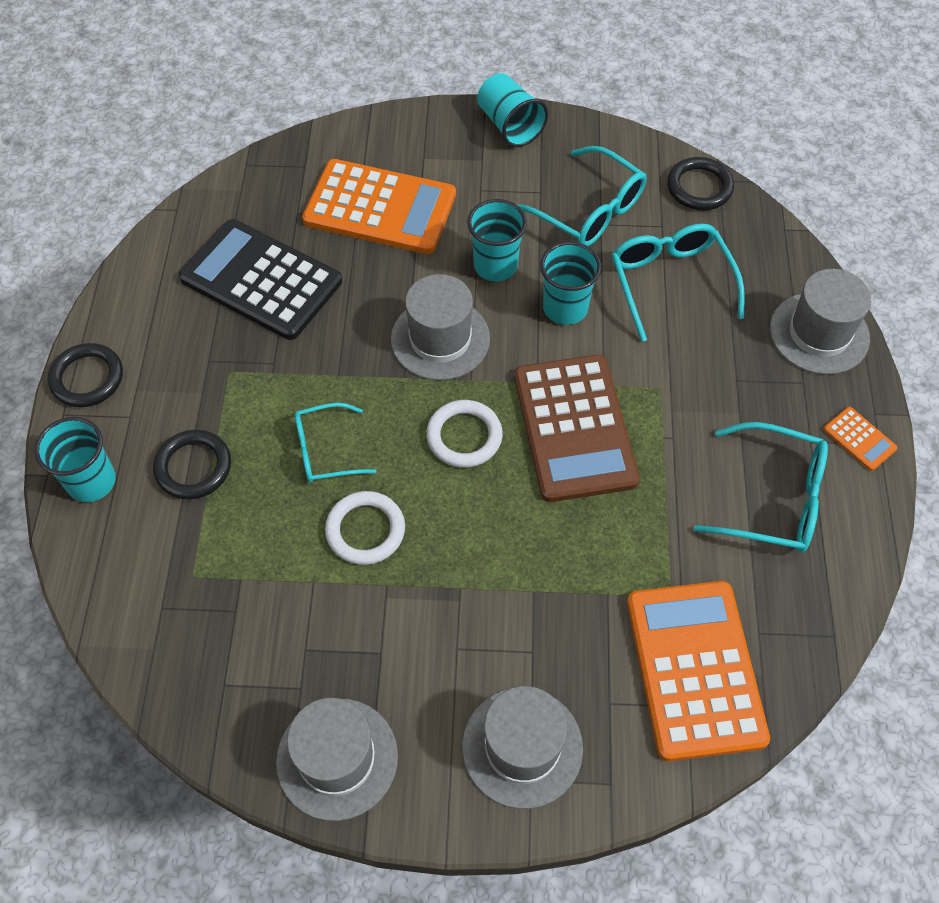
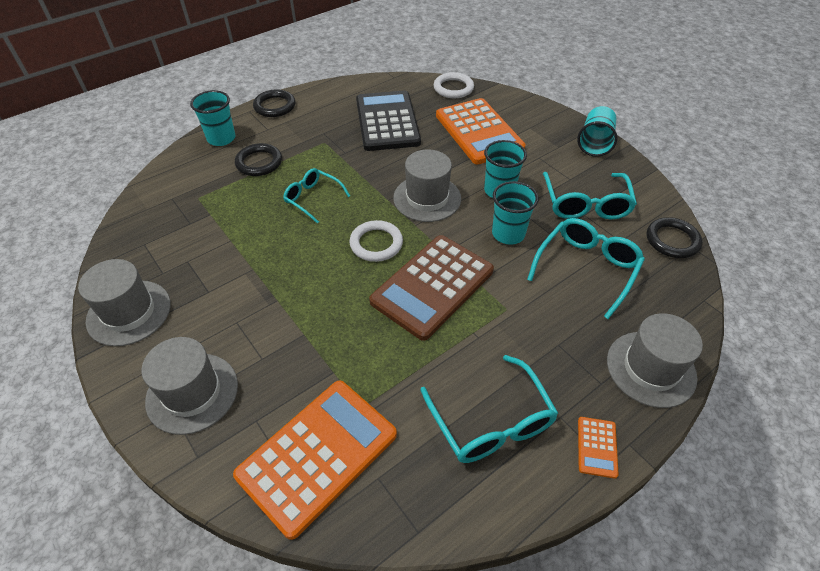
camera: 50 degrees right, 10 degrees down
white ring [325,491,405,565] -> white ring moved to [434,72,474,98]

